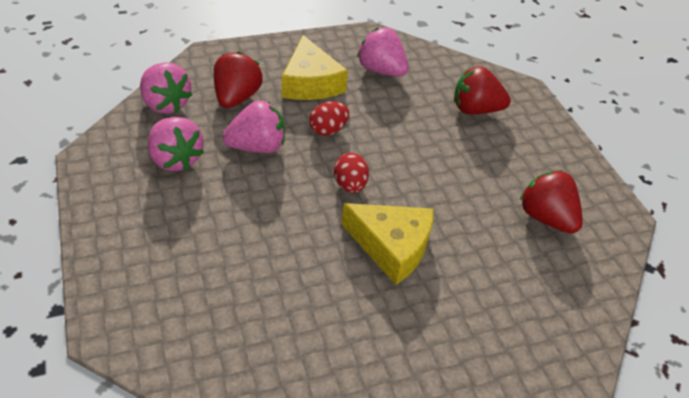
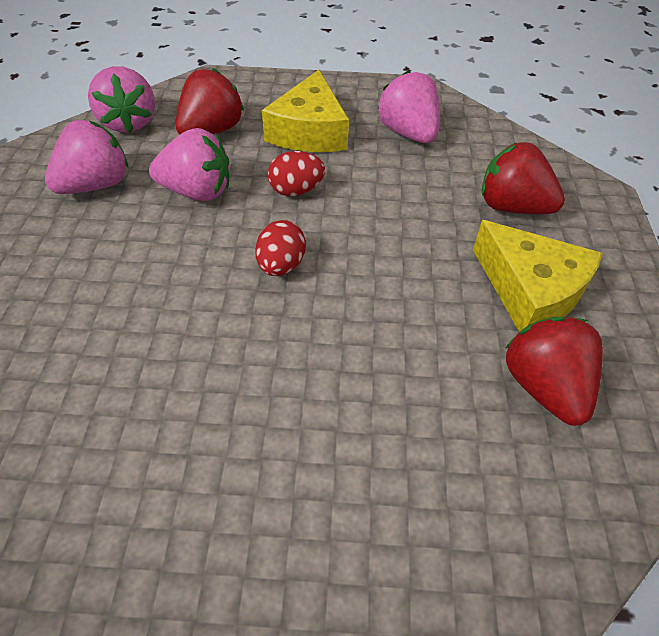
camera: 25 degrees right, 5 degrees up
pink strawberry [148,117,204,171] -> pink strawberry turned 120 degrees counterclockwise [45,120,129,194]
yellow cheese [341,203,433,285] -> yellow cheese moved to [473,220,603,332]

